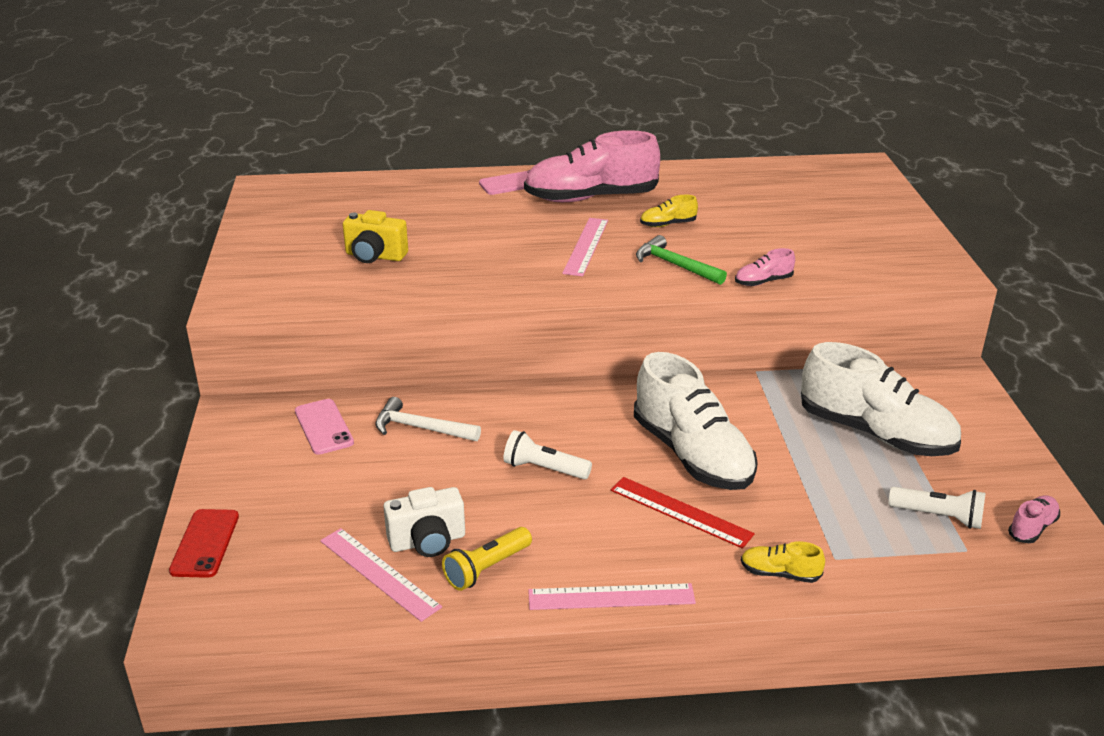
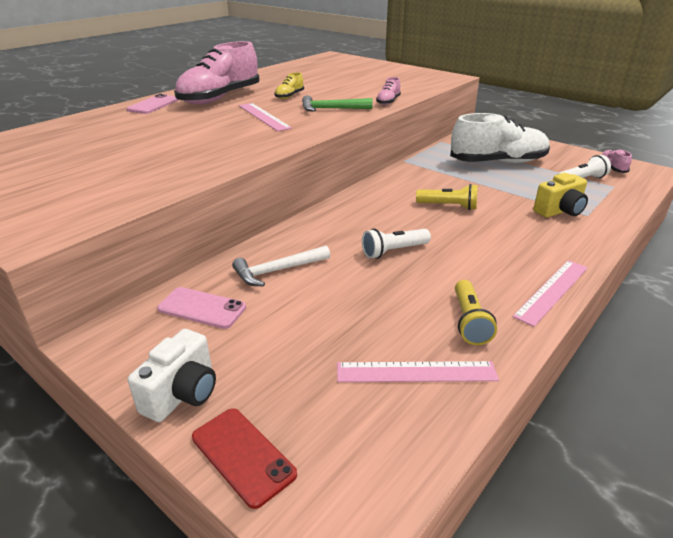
camera: 45 degrees left, 0 degrees up
yellow camera [343,210,408,263] -> yellow camera moved to [533,173,588,218]
white camera [384,487,465,557] -> white camera moved to [128,329,216,422]
red ruler [611,477,755,549] -> none
white shoe [634,352,758,490] -> yellow flashlight [416,184,478,210]
yellow shoe [741,541,825,583] -> none

